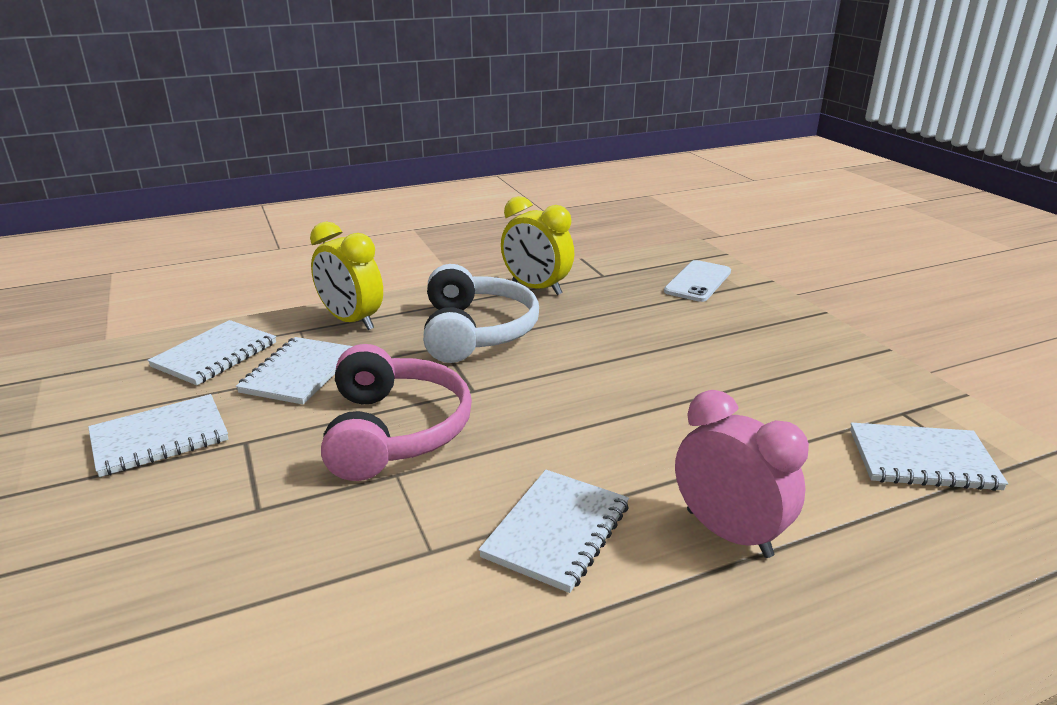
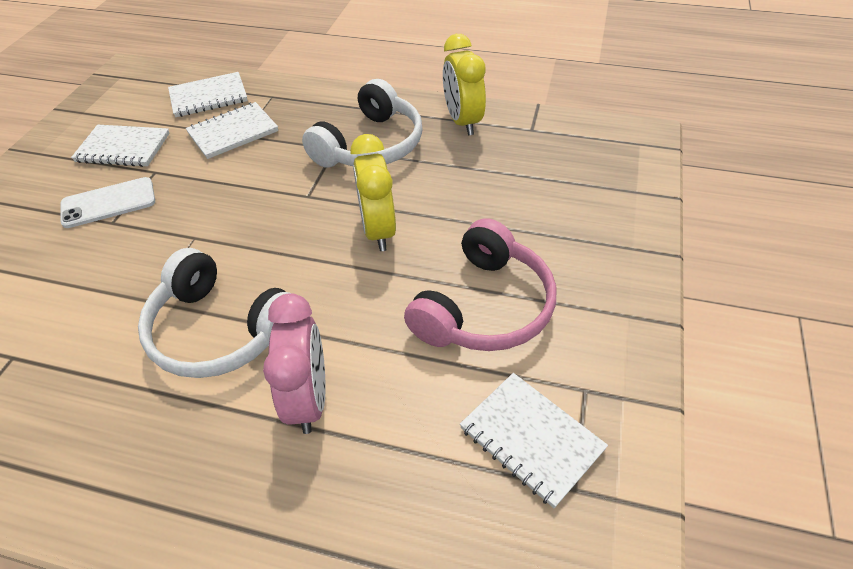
camera: 40 degrees right, 20 degrees up
yellow clock [310,222,383,330] -> yellow clock moved to [350,134,396,251]
pink headphones [321,344,472,481] -> pink headphones moved to [404,218,556,351]
white notebook [478,470,629,593] -> white headphones [138,248,289,378]
white phone [664,260,731,302] -> white phone moved to [60,177,155,228]

